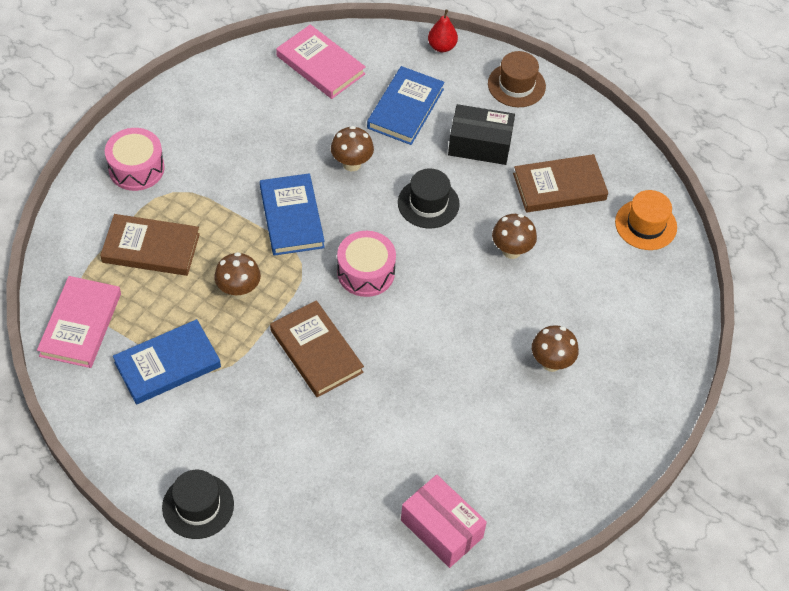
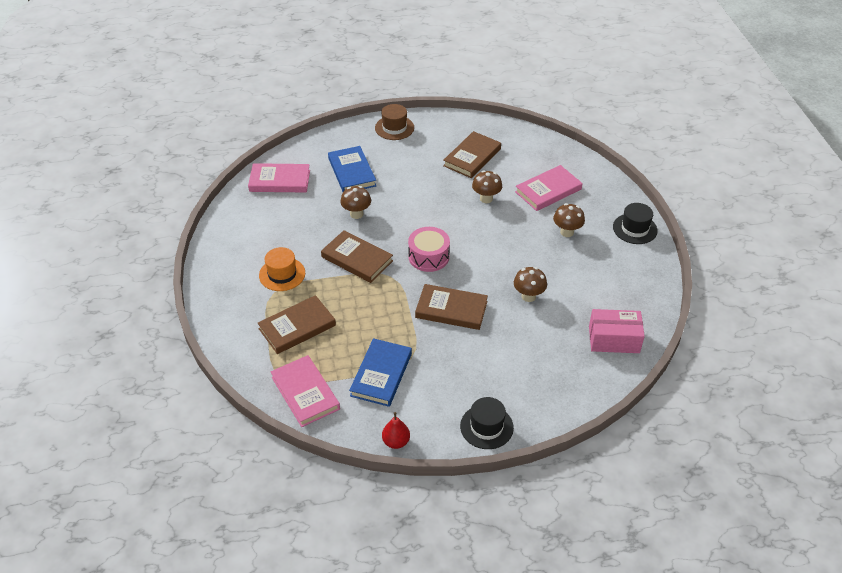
camera: 40 degrees left, 10 degrees down
pink drum [105,128,165,191] -> none
brown mushroom [214,252,261,299] -> brown mushroom moved to [514,267,547,302]
blue book [260,173,325,256] -> brown book [321,230,393,283]
black hat [398,169,460,229] -> black hat moved to [613,203,658,244]
red pear [428,10,458,52] -> red pear moved to [382,412,410,449]
black box [448,104,515,165] -> none
orange hat [615,190,677,250] -> orange hat moved to [259,247,305,291]
none -> pink book [515,165,583,211]

